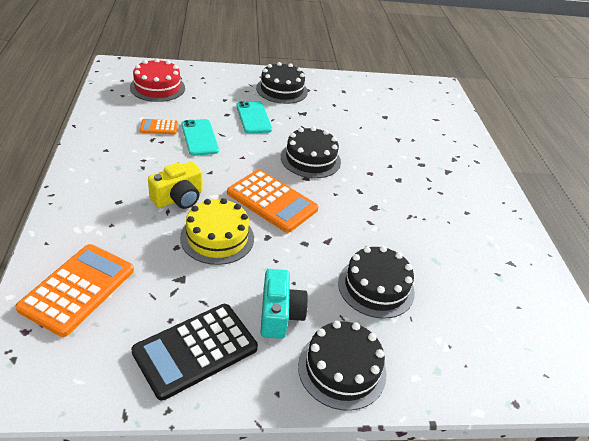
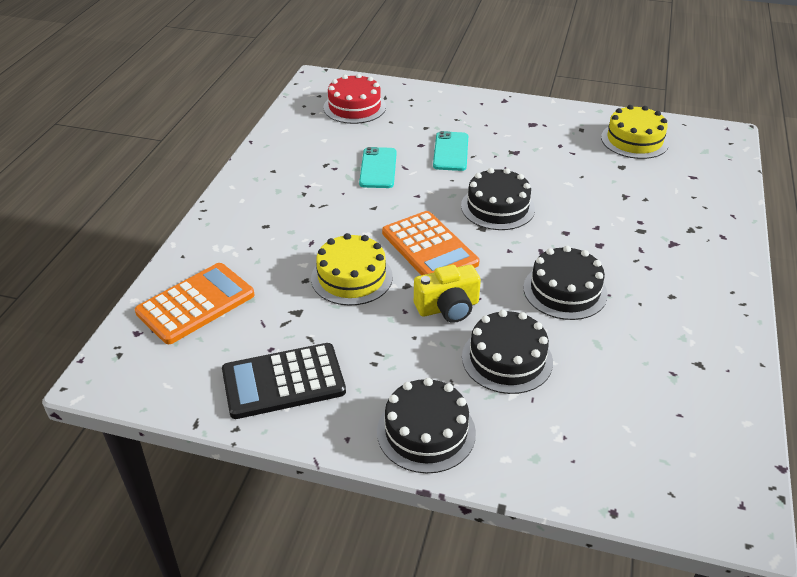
camera: 25 degrees right, 0 degrees up
orange calculator [140,119,178,134] -> none
yellow camera [148,162,202,209] -> yellow camera moved to [414,265,481,323]
black cake [256,62,308,104] -> black cake moved to [523,246,608,320]
turquoise camera [260,269,308,339] -> none
none -> yellow cake [601,105,669,159]

